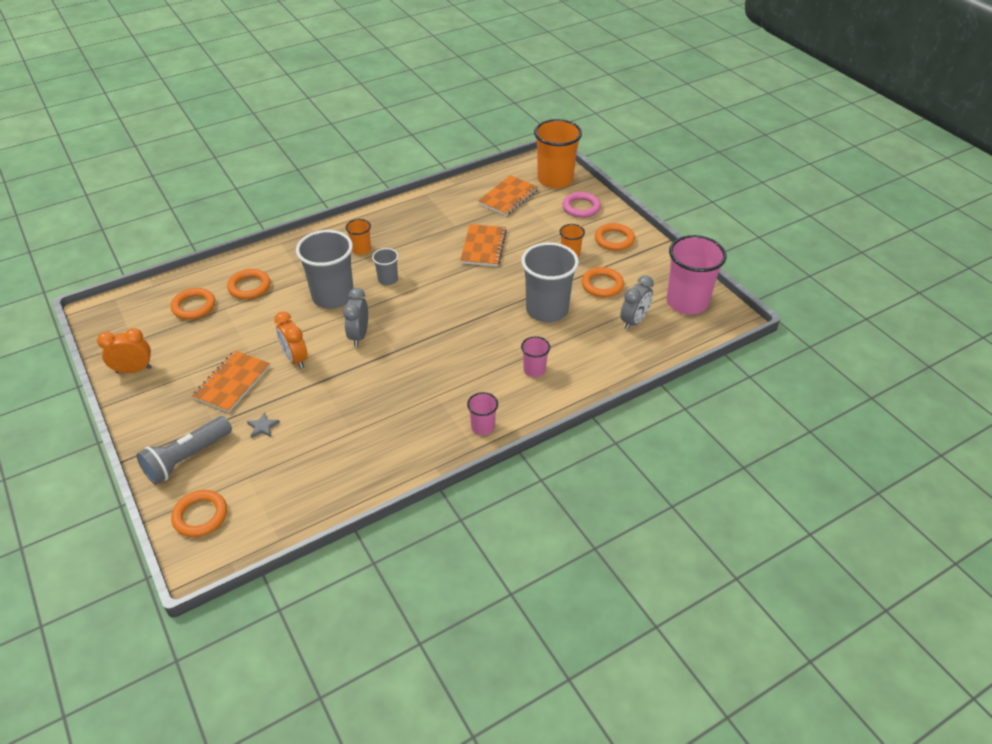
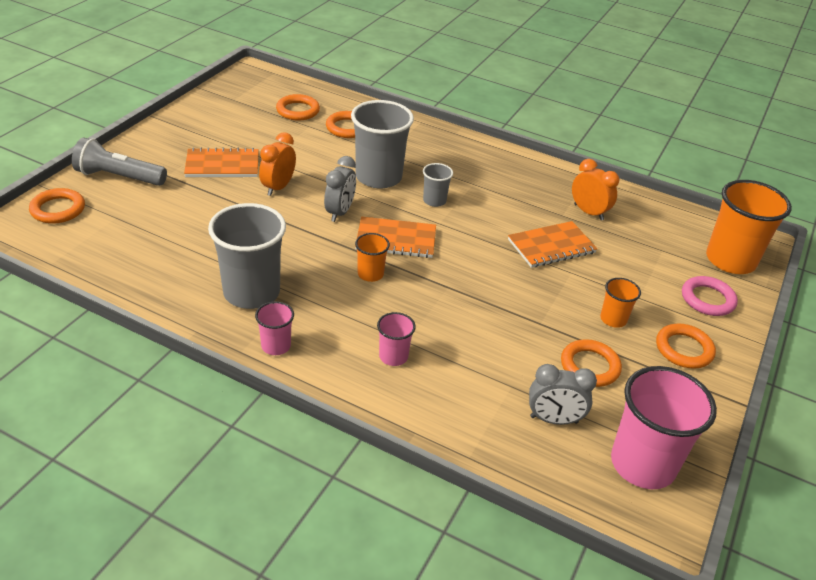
camera: 55 degrees right, 5 degrees down
orange clock [97,328,152,373] -> orange clock moved to [572,159,619,221]
grey star [247,412,280,438] -> none
grey clock [343,288,368,346] -> grey clock turned 135 degrees clockwise [324,156,356,222]
orange cup [346,219,371,255] -> orange cup moved to [355,233,390,282]
orange notebook [478,175,538,216] -> orange notebook moved to [356,217,436,258]
grey cup [521,242,579,322] -> grey cup moved to [208,203,286,309]

